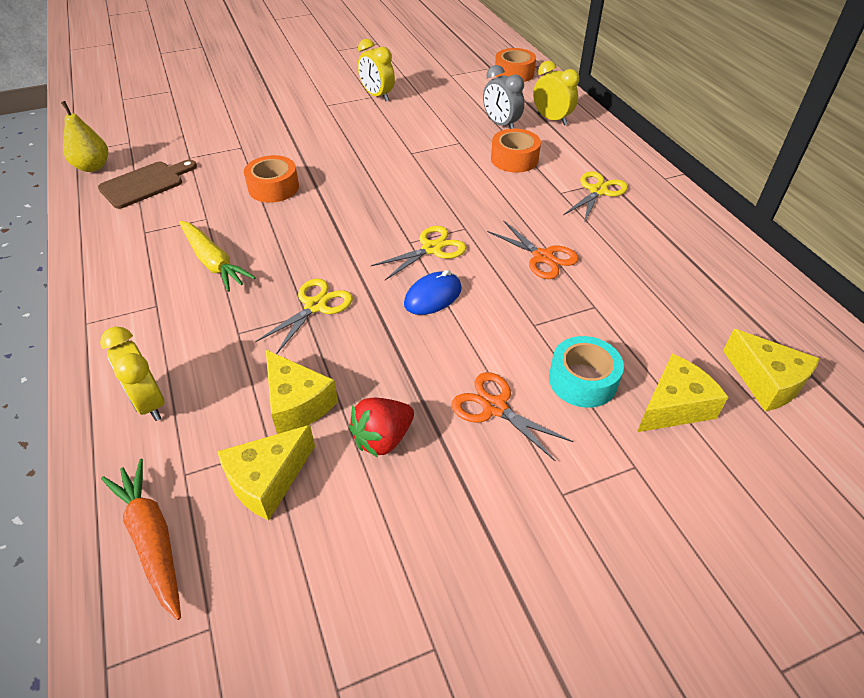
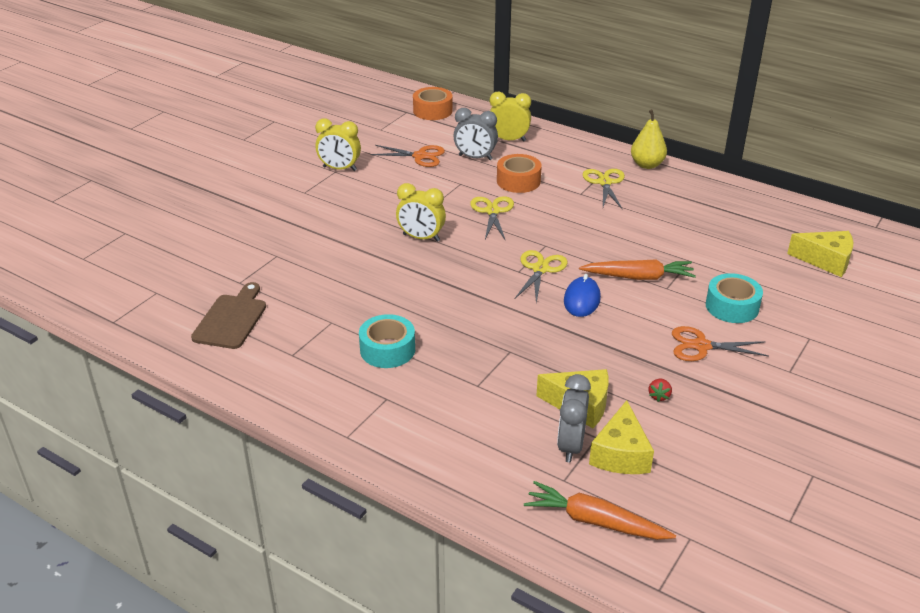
camera: 35 degrees left, 10 degrees down
yellow pear [61,101,108,172] -> yellow pear moved to [631,109,667,169]
yellow clock [100,326,165,421] -> yellow clock moved to [396,183,446,242]
yellow carrot [179,221,256,292] -> turquoise tape [359,314,415,368]
orange tape [244,155,299,203] -> none
yellow scissors [255,279,353,354] -> yellow scissors moved to [470,196,514,241]
red strawberry [349,397,414,457] -> red strawberry [649,379,672,402], size x0.51
orange scissors [487,220,579,279] -> orange scissors moved to [370,145,445,167]
yellow cheese [637,353,728,432] -> none
none -> grey clock [557,374,591,463]
none -> orange carrot [579,259,696,280]

